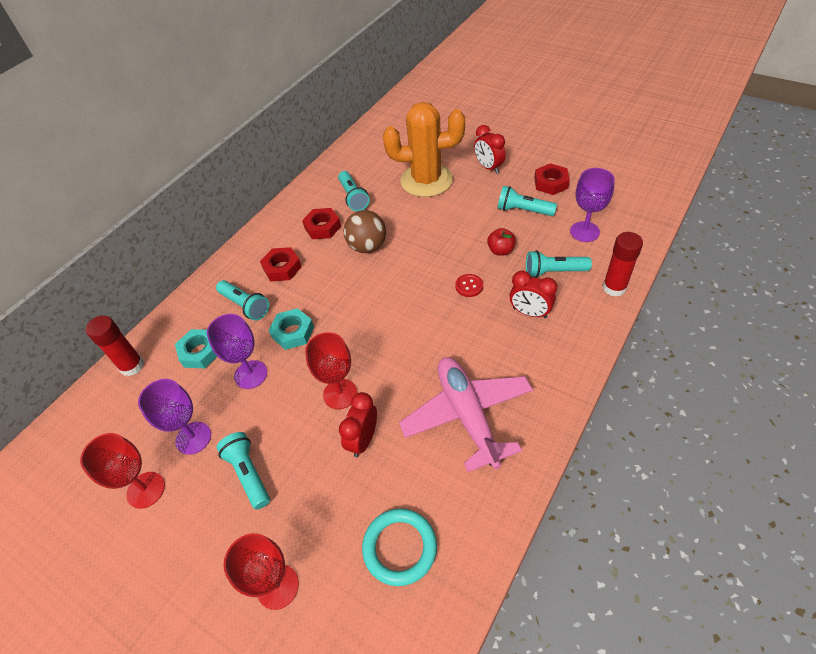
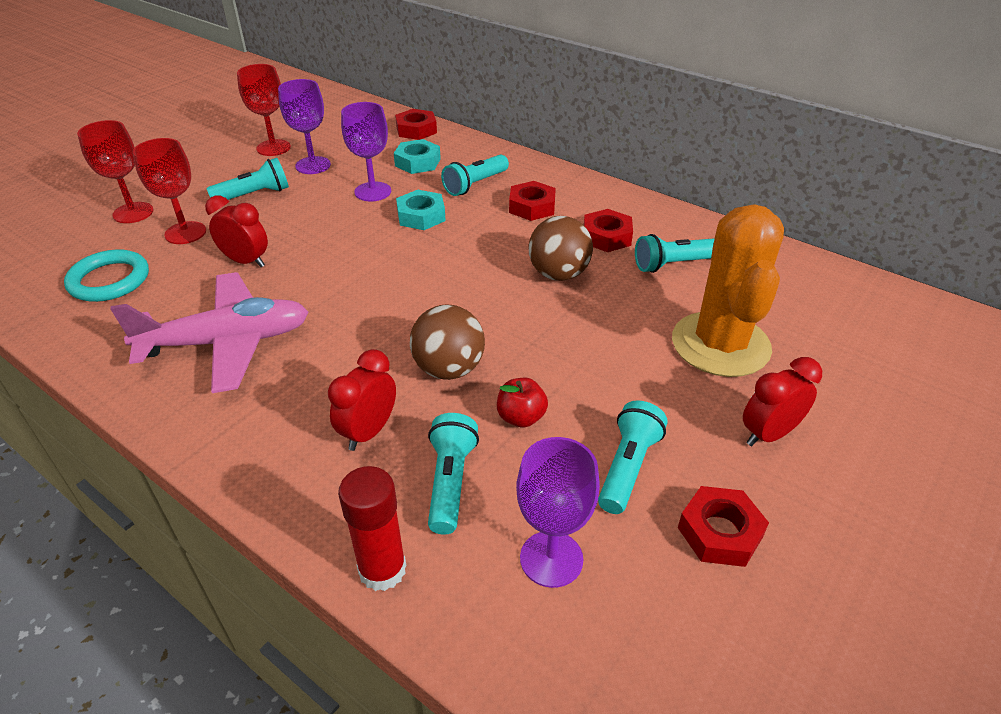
camera: 90 degrees right, 10 degrees down
red glue stick [85,315,144,376] -> red nut [395,109,437,140]
red goblet [305,332,357,409] -> red goblet moved to [133,138,206,244]
red button [455,274,483,297] -> brown ball [410,305,485,380]

